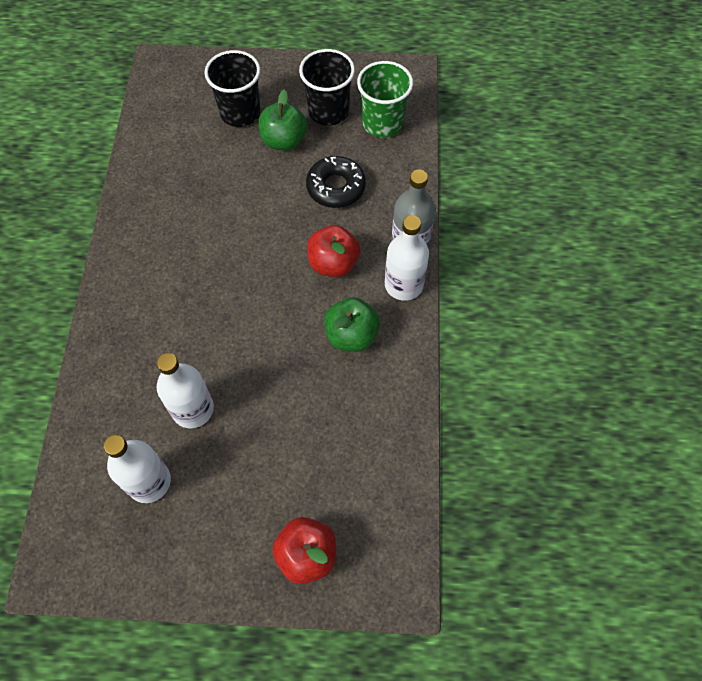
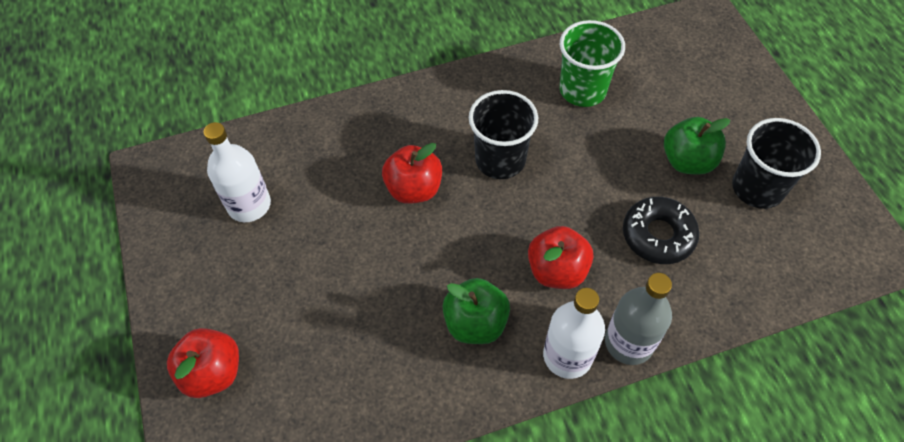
camera: 70 degrees right, 5 degrees down
white bottle [157,353,214,428] -> none
black cup [205,50,261,127] -> black cup moved to [469,90,538,179]
green cup [357,61,413,138] -> green cup moved to [559,20,625,107]
none -> red apple [382,143,442,204]

